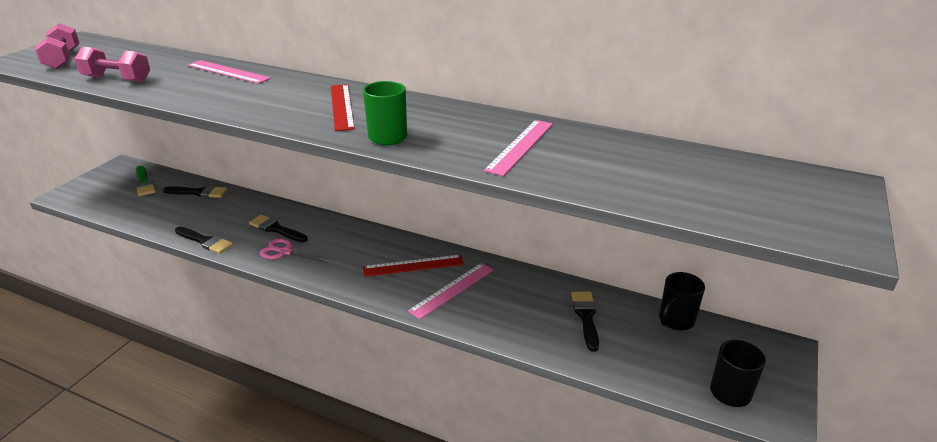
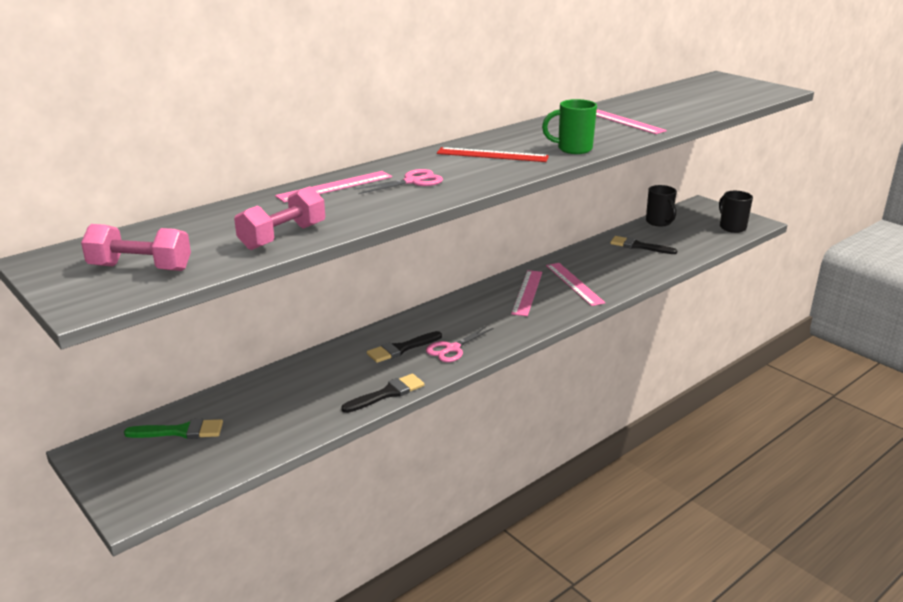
camera: 65 degrees left, 5 degrees down
black brush [163,185,228,198] -> none
red ruler [363,255,464,277] -> pink ruler [511,270,542,316]
none -> pink scissors [354,169,443,194]

